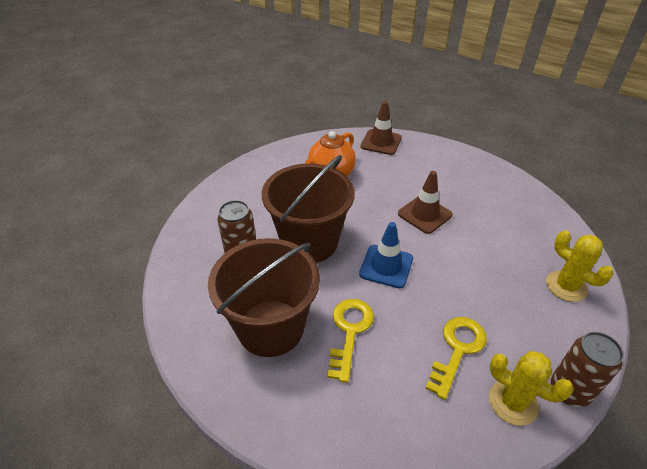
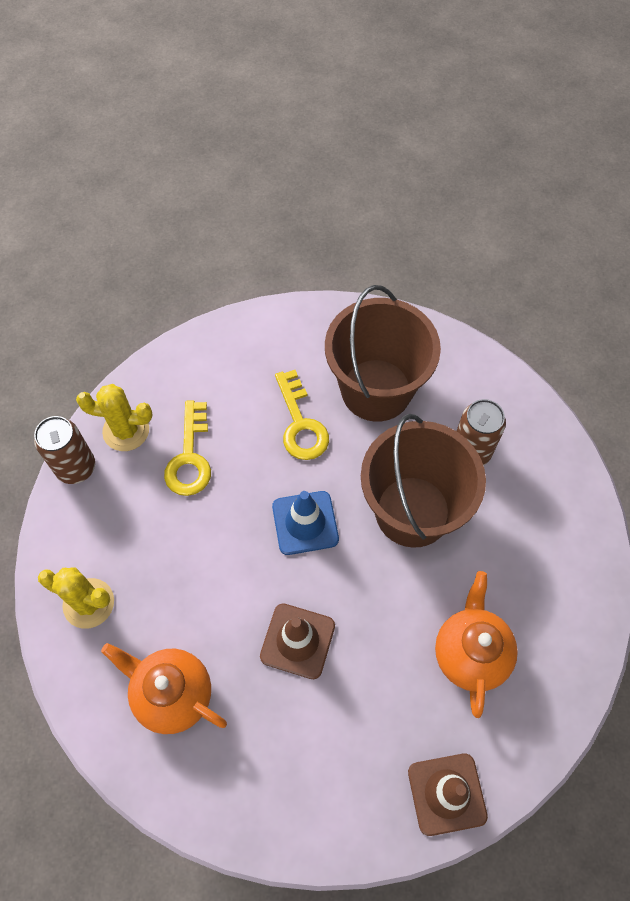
camera: 150 degrees right, 20 degrees up
none -> orange teapot [101,643,227,734]

